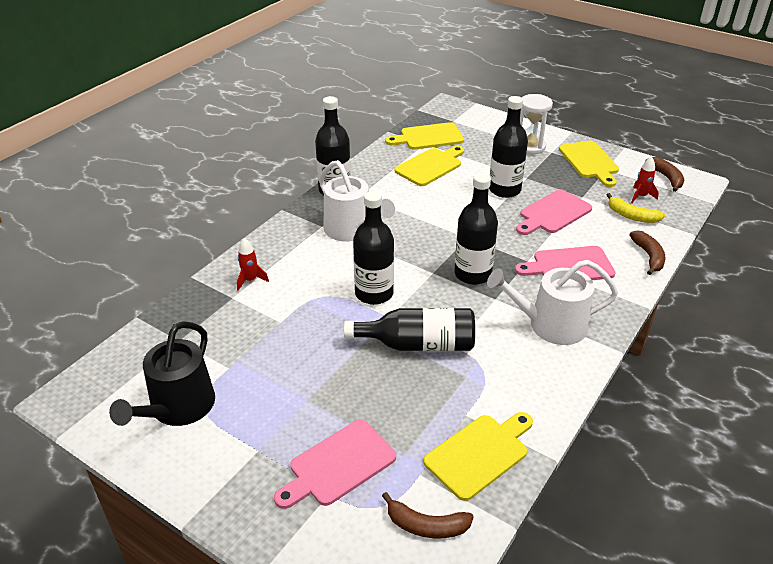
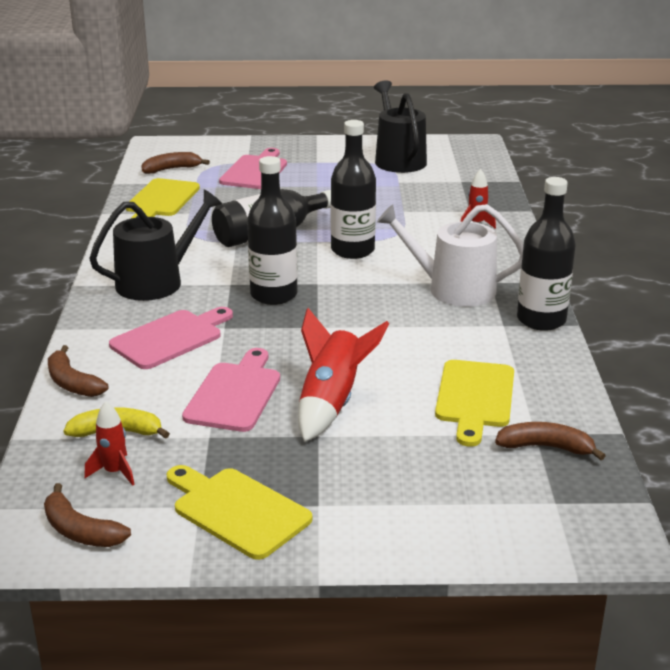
camera: 145 degrees right, 10 degrees down
yellow cutting board [385,122,464,150] -> brown banana [495,422,606,460]
white watering can [487,260,618,345] -> black watering can [89,189,222,301]
black bottle [489,96,528,198] -> red rocket [298,308,389,442]
white hourglass [520,94,553,154] -> none

